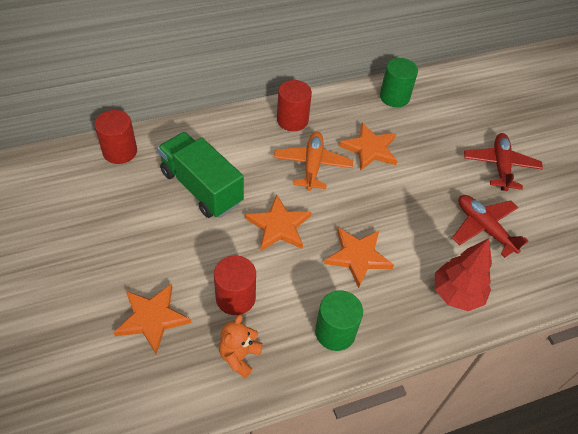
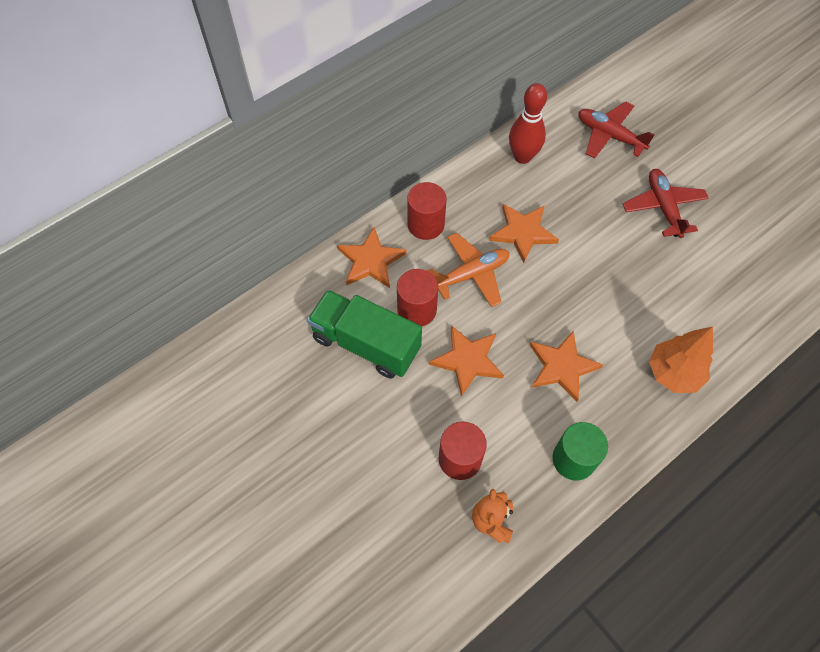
camera: 15 degrees left, 10 degrees up
red cylinder [95,110,137,164] -> red cylinder moved to [397,269,438,327]
orange star [113,283,191,354] -> orange star moved to [337,227,406,288]
orange plane [274,131,353,191] -> orange plane turned 75 degrees clockwise [427,233,510,307]
green cylinder [380,58,418,107] -> red bowling pin [509,83,547,164]
red tree [435,238,492,311] -> orange tree [649,327,713,393]
red plane [452,195,528,258] -> red plane moved to [578,101,655,159]

